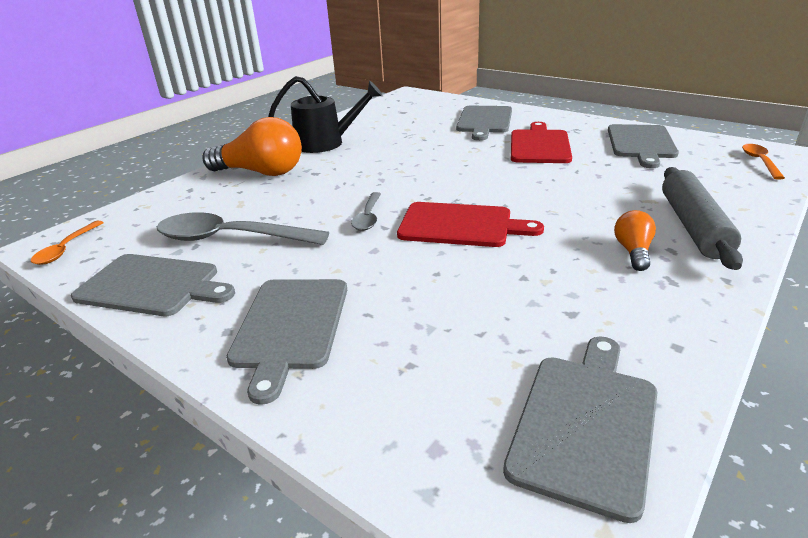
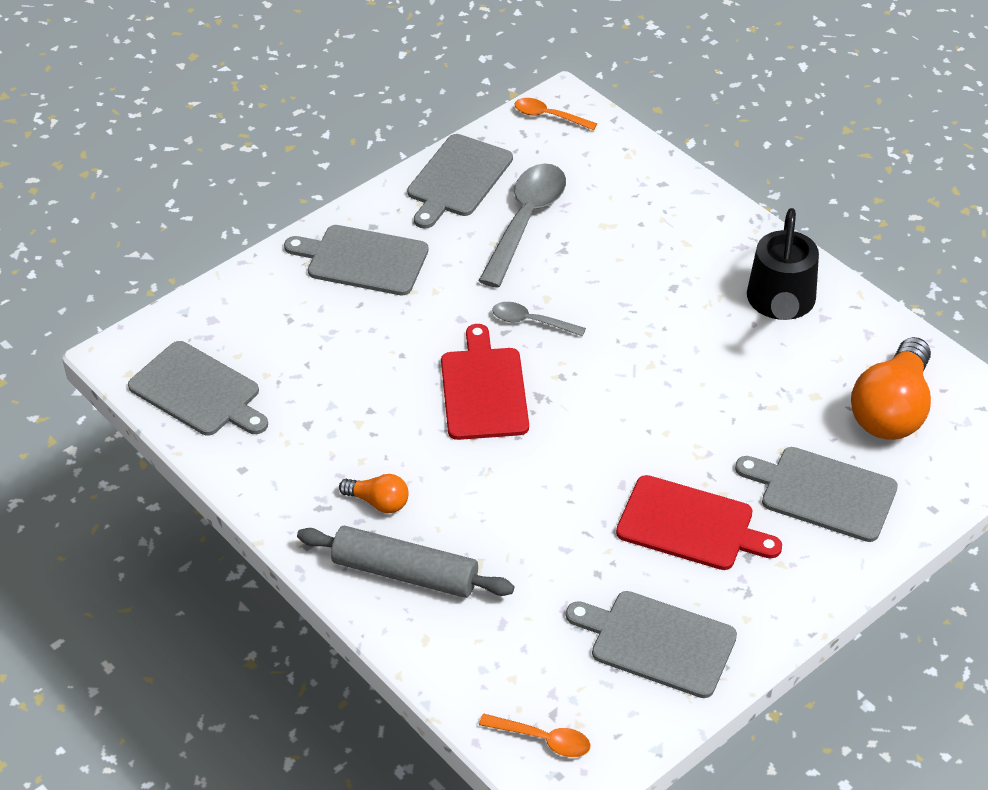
camera: 100 degrees right, 15 degrees up
orange light bulb [203,117,302,176] -> orange light bulb moved to [851,337,931,440]
red cutting board [397,202,544,247] -> red cutting board turned 150 degrees clockwise [441,324,529,440]

